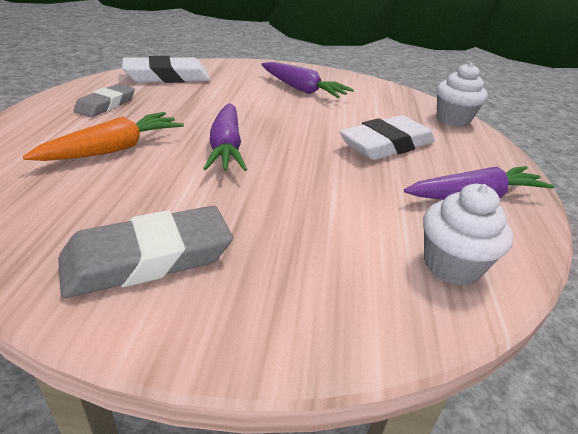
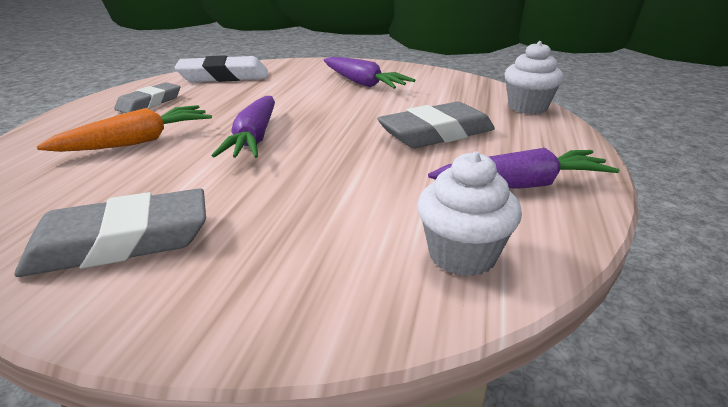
camera: 10 degrees right, 5 degrees down
white eraser [339,115,435,160] -> grey eraser [377,102,495,149]

